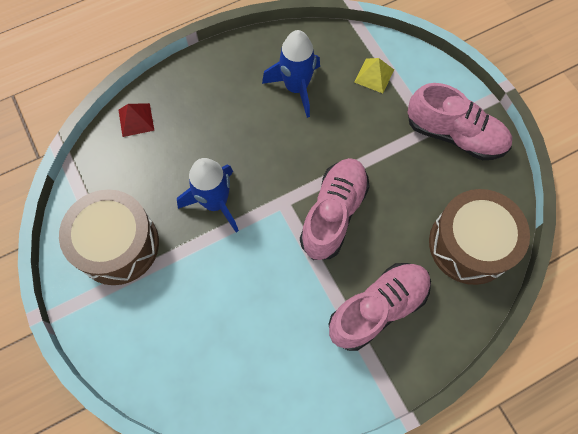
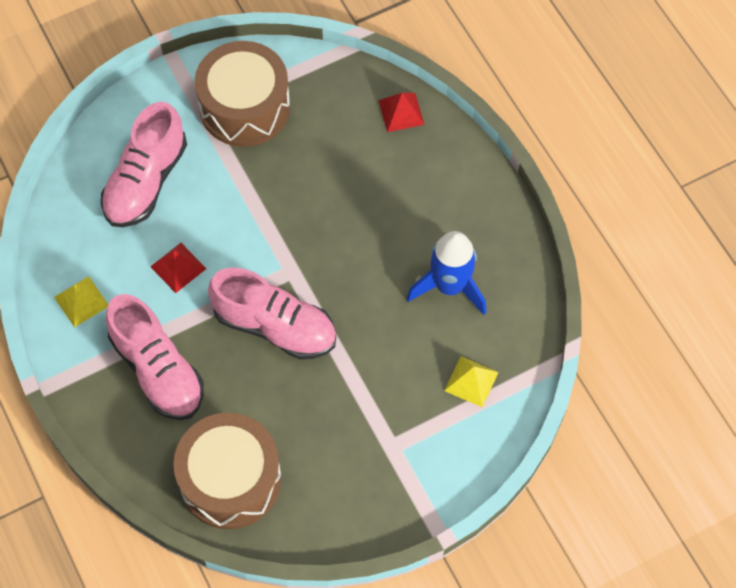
camera: 90 degrees right, 5 degrees down
blue rocket [177,158,239,232] -> none
pink shoe [408,83,512,160] -> pink shoe moved to [101,102,187,227]
none -> yellow pyramid [54,276,108,327]
none -> red pyramid [150,243,206,293]

